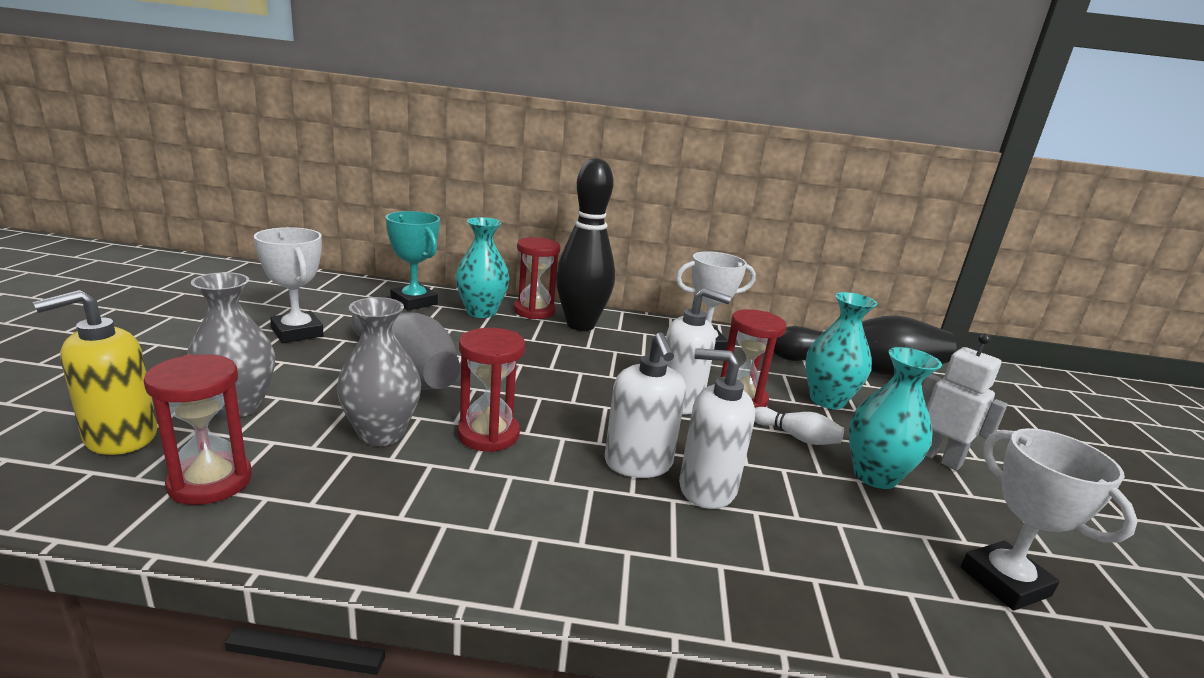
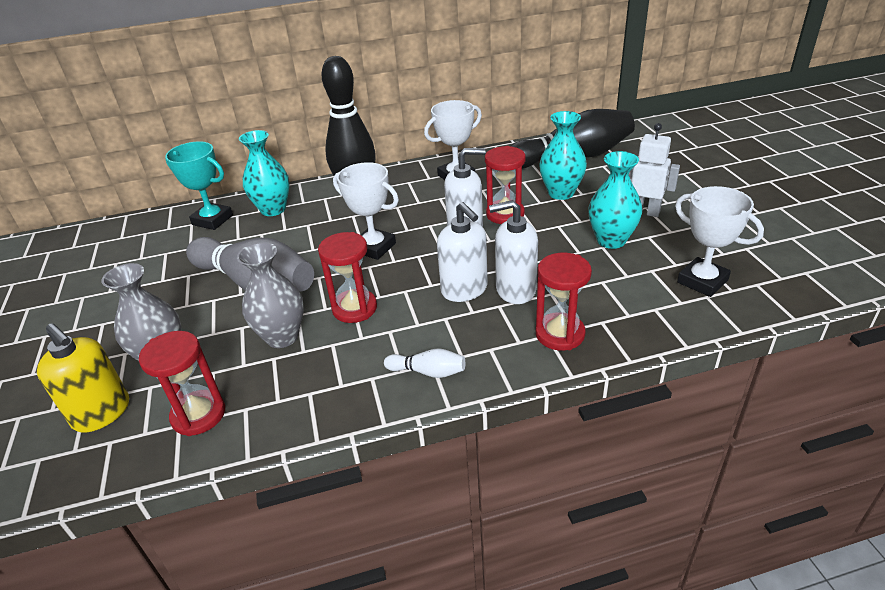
camera: 15 degrees left, 15 degrees up
yellow soap dispenser [33,290,157,455] -> yellow soap dispenser turned 75 degrees counterclockwise [37,323,129,432]
white trophy [254,227,324,343] -> white trophy moved to [333,162,399,260]
red hourglass [514,237,560,319] -> red hourglass moved to [536,253,592,351]
white bowling pin [755,407,844,445] -> white bowling pin moved to [384,348,465,378]

